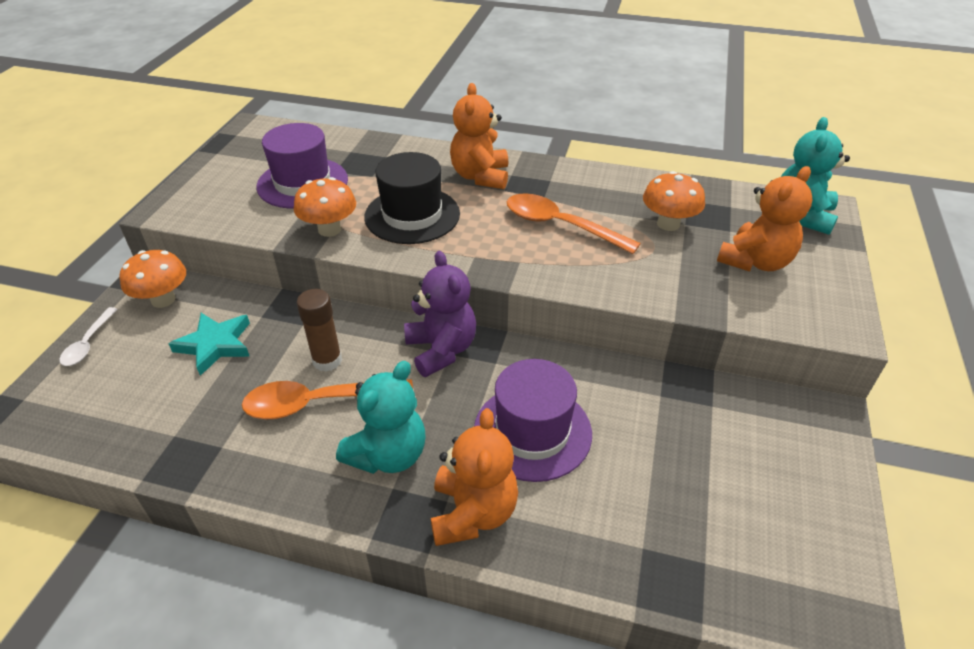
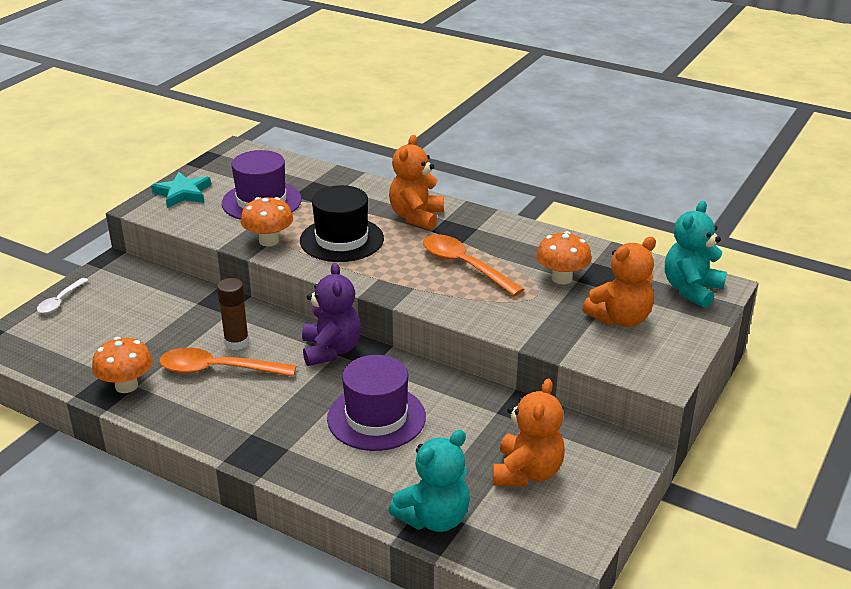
camera: 15 degrees right, 10 degrees down
orange mushroom [120,250,186,308] -> orange mushroom moved to [92,337,153,393]
turquoise star [168,313,250,376] -> turquoise star moved to [151,172,211,208]
turquoise teddy bear [336,361,425,474] -> turquoise teddy bear moved to [389,430,470,532]
orange teddy bear [431,408,518,546] -> orange teddy bear moved to [493,378,565,487]

